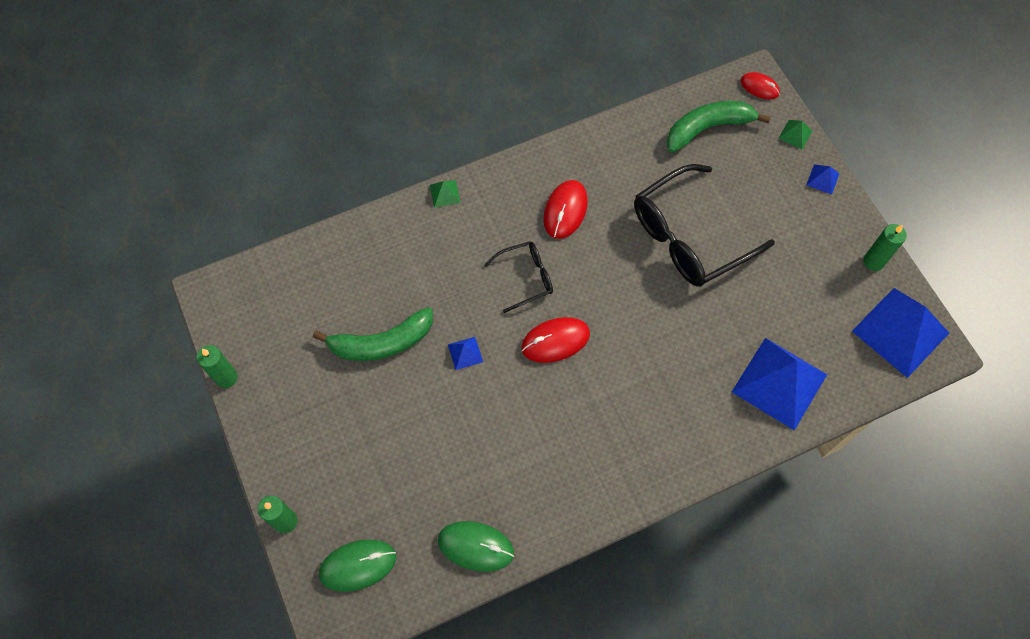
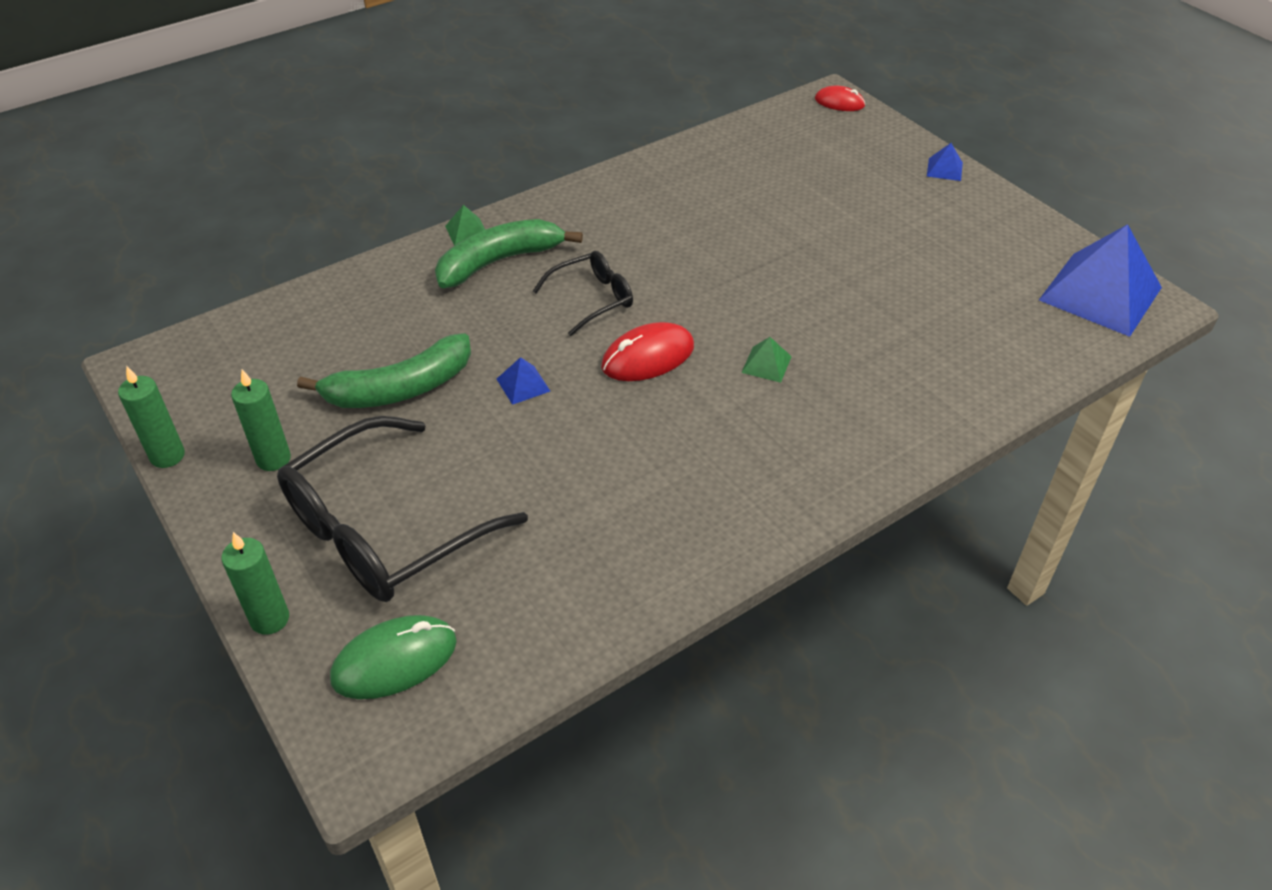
camera: 10 degrees left, 20 degrees down
green mouse [438,521,514,572] -> none
red mouse [543,180,588,239] -> none
black glasses [634,164,775,287] -> black glasses moved to [277,416,528,602]
green banana [666,101,771,153] -> green banana moved to [435,219,583,288]
blue pyramid [732,338,827,430] -> none
green pyramid [778,120,812,149] -> green pyramid moved to [741,337,792,383]
green candle [863,224,907,271] -> green candle moved to [231,370,291,471]

